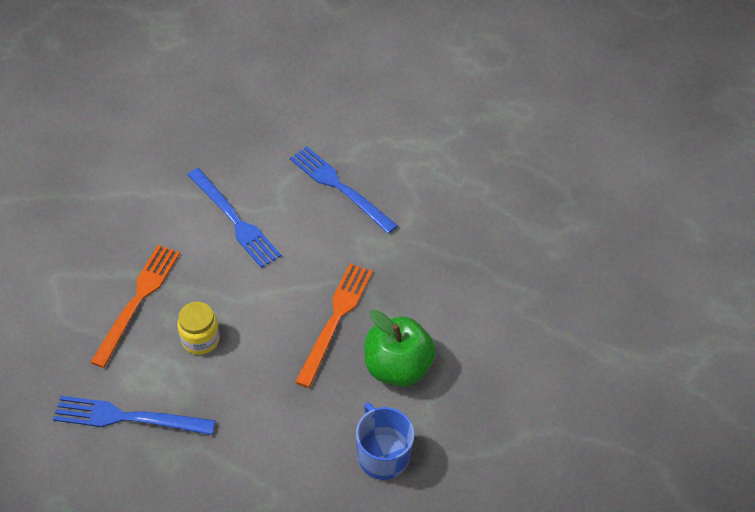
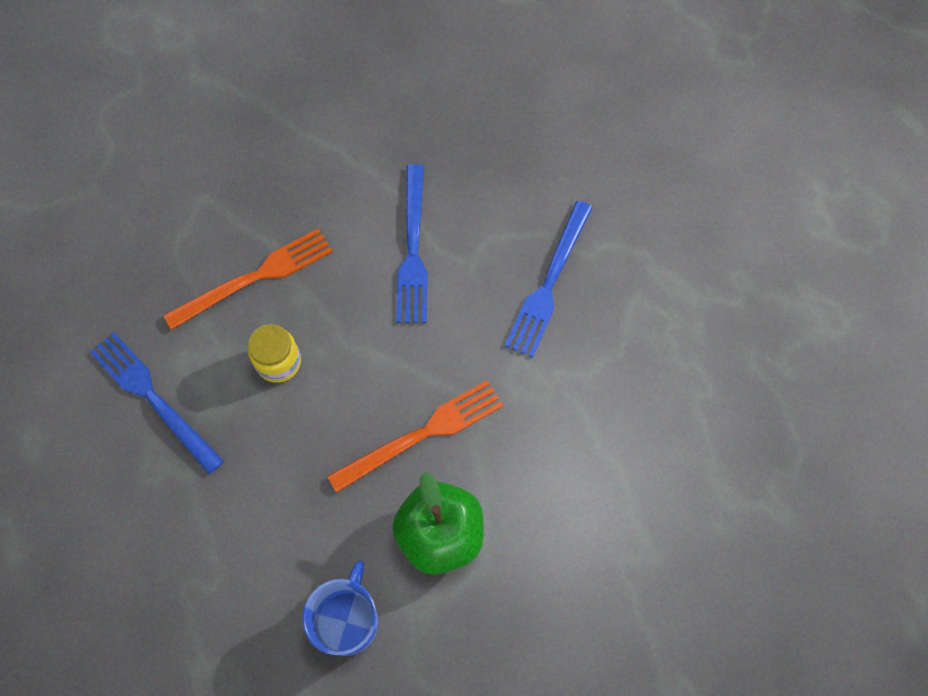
camera: 40 degrees right, 15 degrees up
blue fork [290,146,398,234] -> blue fork turned 150 degrees counterclockwise [505,201,593,358]

